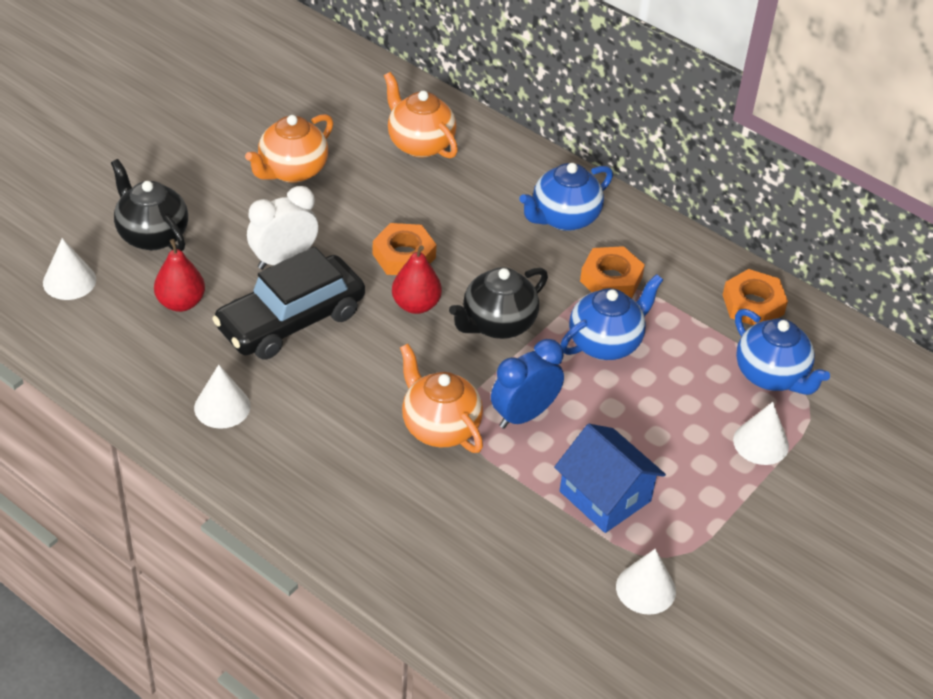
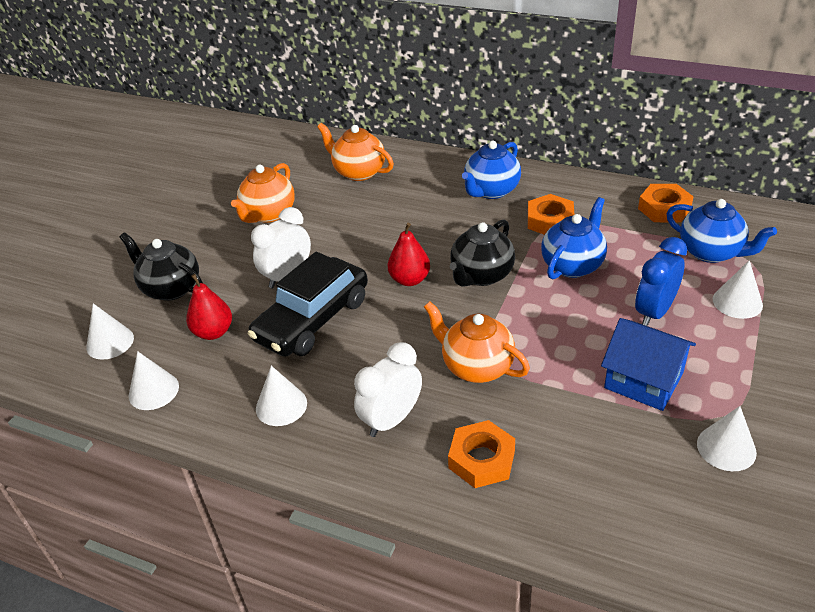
camera: 10 degrees left, 5 degrees down
orange nut [373,223,437,275] -> orange nut moved to [448,420,515,488]
blue clock [491,339,564,429] -> blue clock moved to [635,237,687,326]
none -> white cone [129,351,179,410]
none -> white clock [354,342,422,437]

